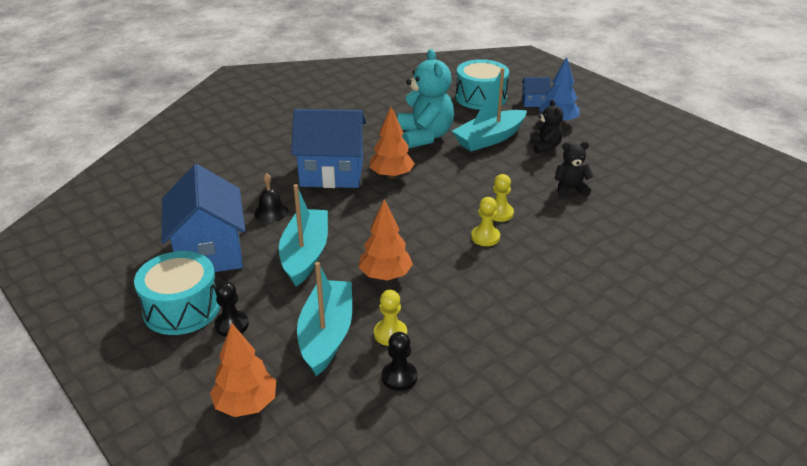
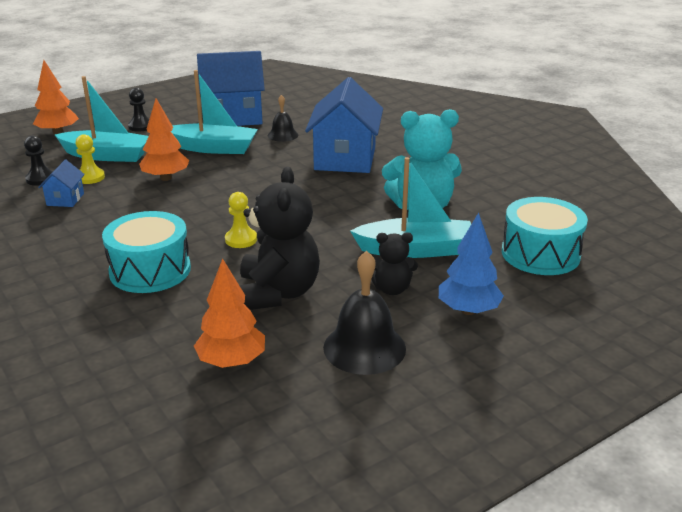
camera: 95 degrees right, 5 degrees down
turquoise drum [134,251,220,335] -> turquoise drum moved to [102,211,191,293]
orange tree [369,107,415,179] -> orange tree moved to [194,258,265,368]
turquoise boat [452,68,527,151] -> turquoise boat turned 120 degrees clockwise [350,157,471,258]
yellow pawn [471,197,500,246] -> none
blue house [522,77,550,107] -> blue house moved to [38,160,85,207]
black teddy bear [555,142,594,197] -> black teddy bear [239,167,320,310], size x1.84
none -> black bell [323,251,406,375]

